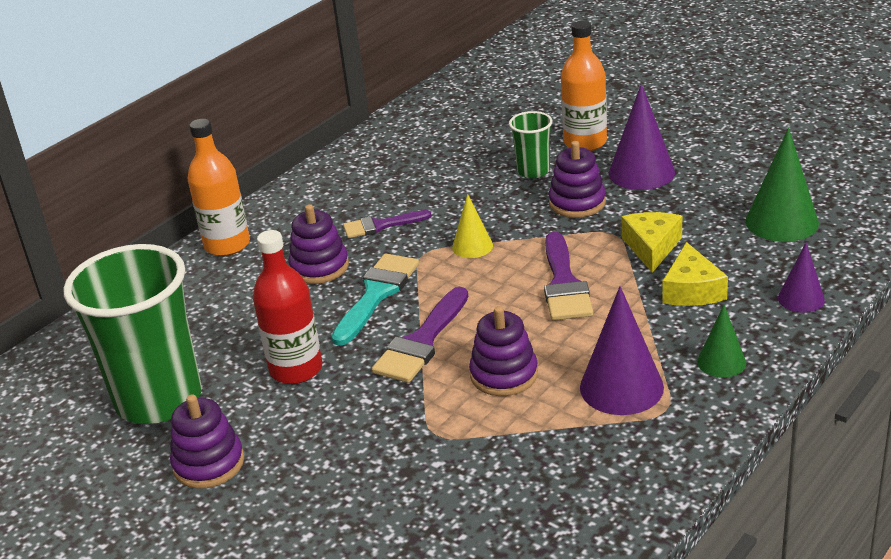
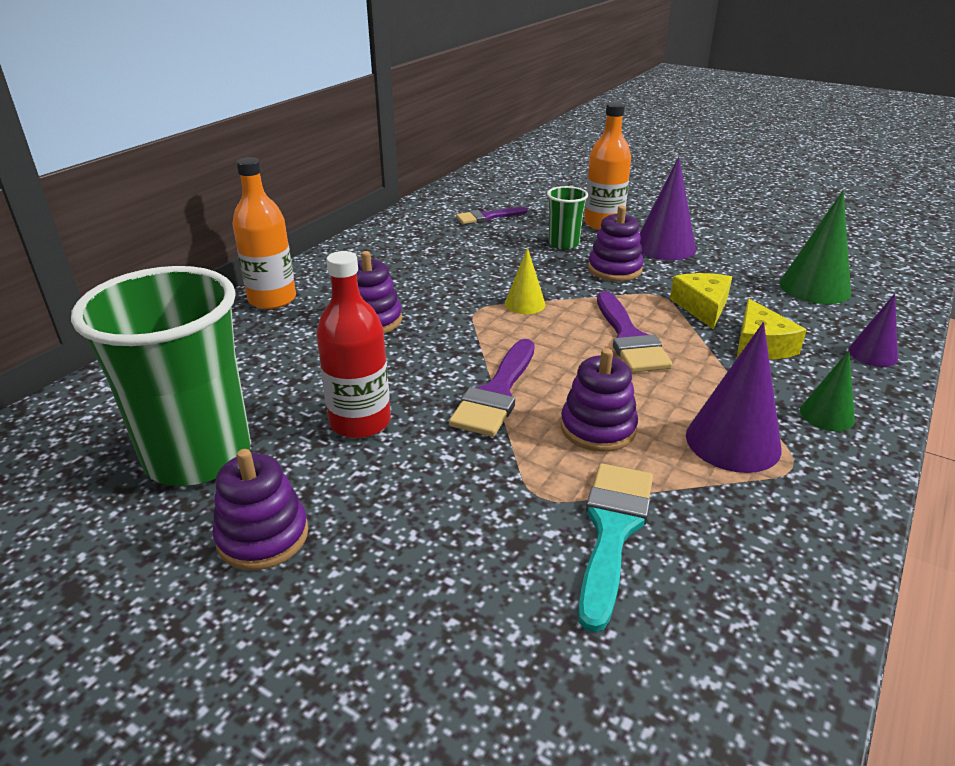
camera: 10 degrees left, 0 degrees up
turquoise brush [331,254,419,346] -> turquoise brush moved to [578,464,653,633]
purple brush [343,210,432,238] -> purple brush moved to [456,207,527,224]

